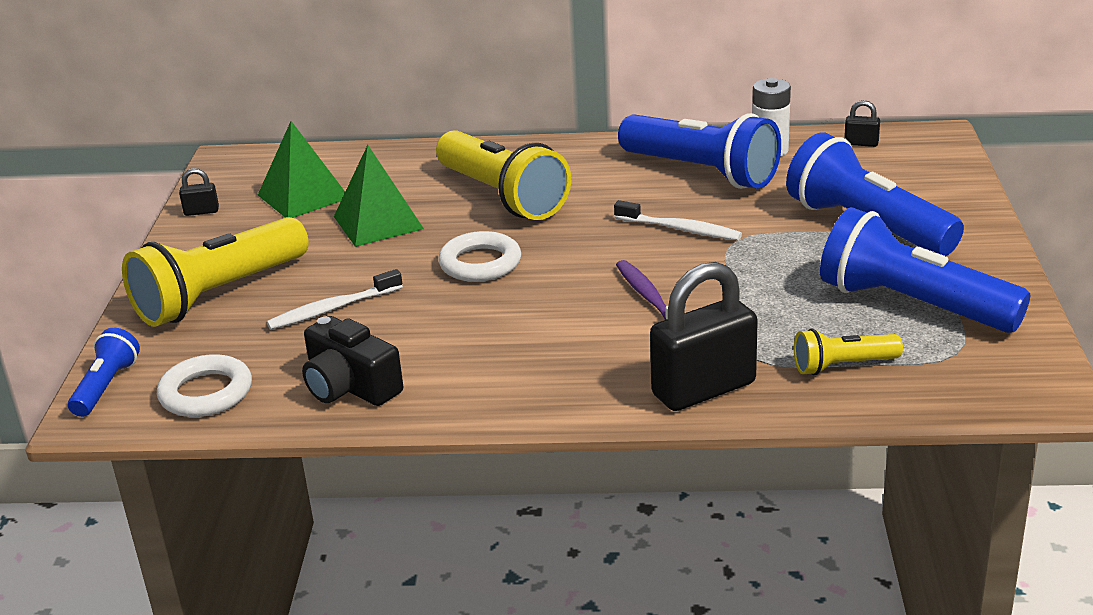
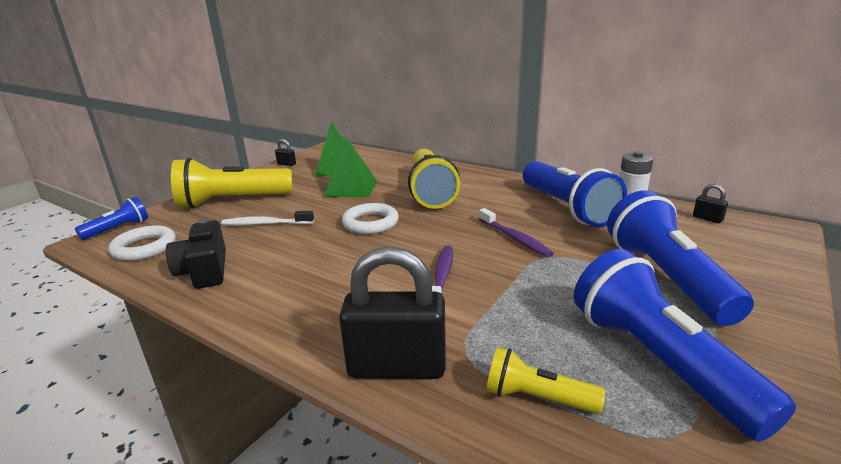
camera: 30 degrees right, 5 degrees down
white toothbrush [614,200,742,240] -> purple toothbrush [479,208,554,257]

